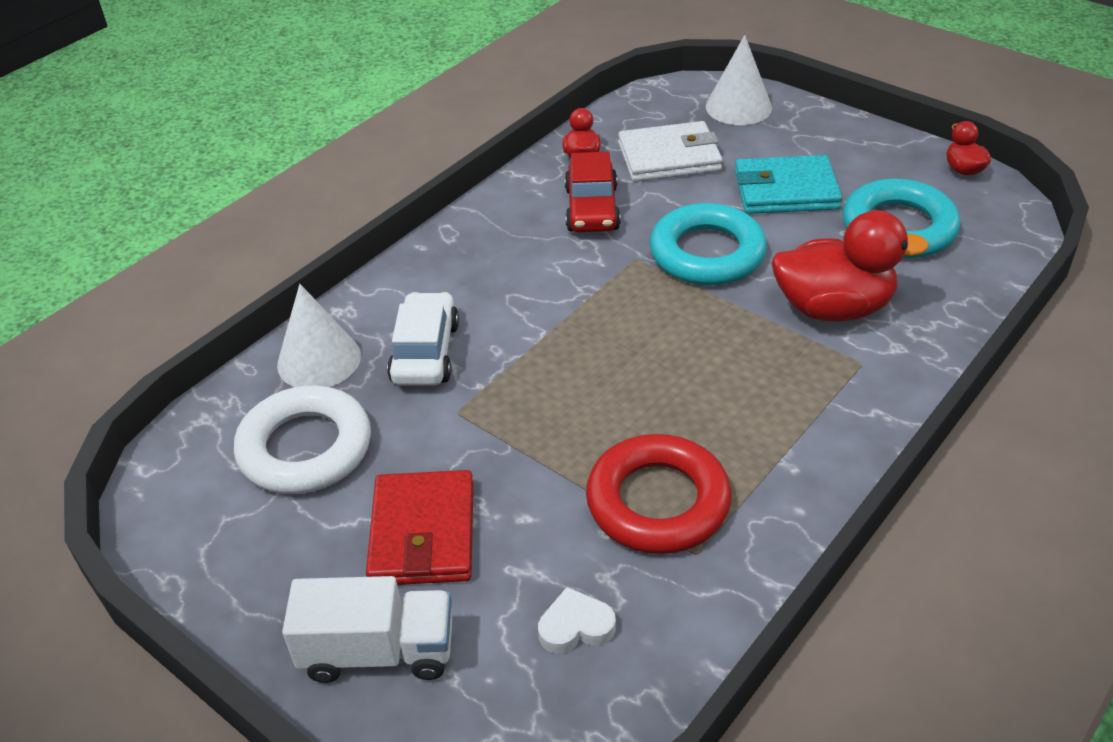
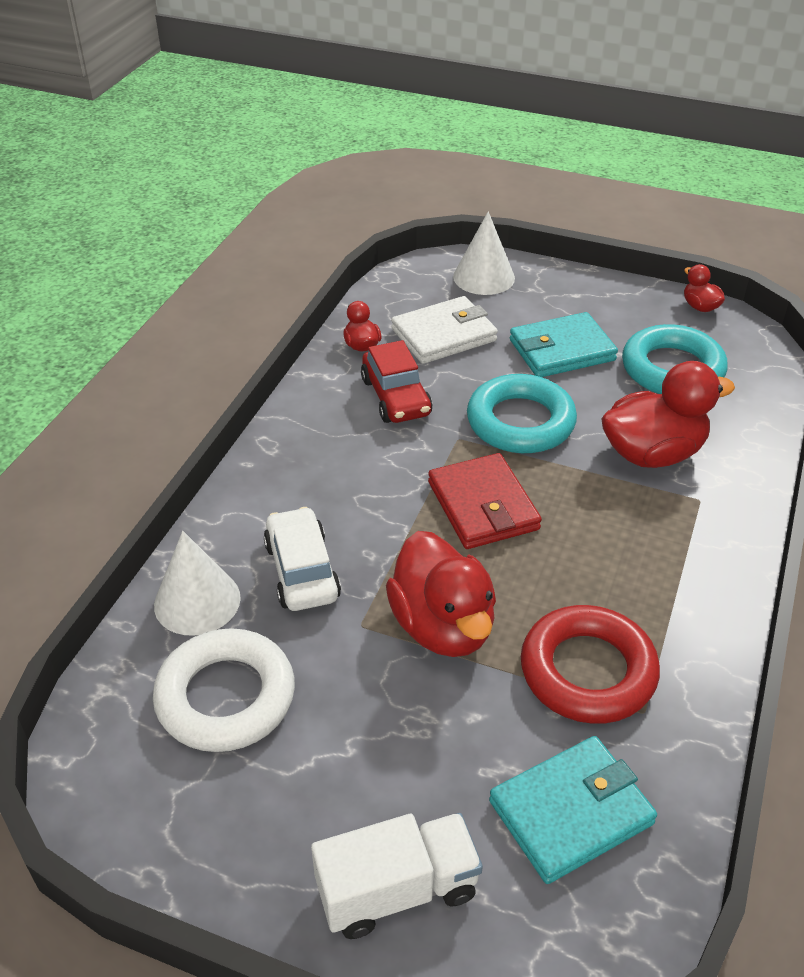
camera: 20 degrees left, 0 degrees up
red wallet [366,470,473,585] -> red wallet moved to [428,453,542,549]
white heart [538,587,616,654] -> turquoise wallet [489,736,657,884]
none -> red duck [386,531,496,657]

